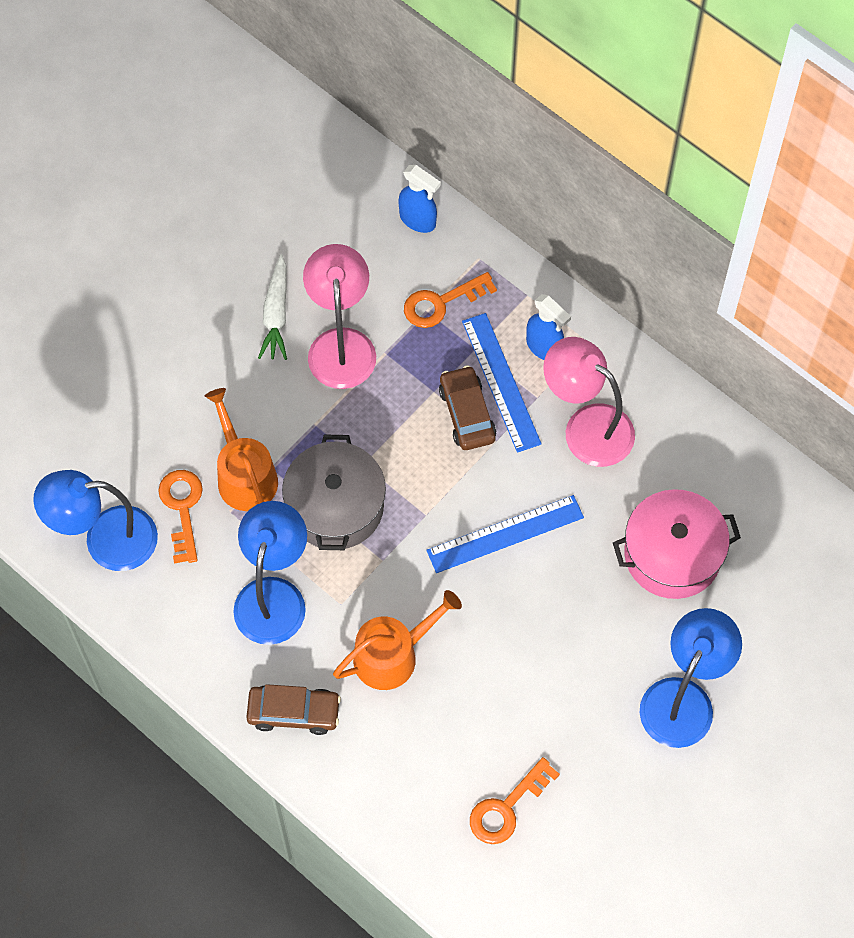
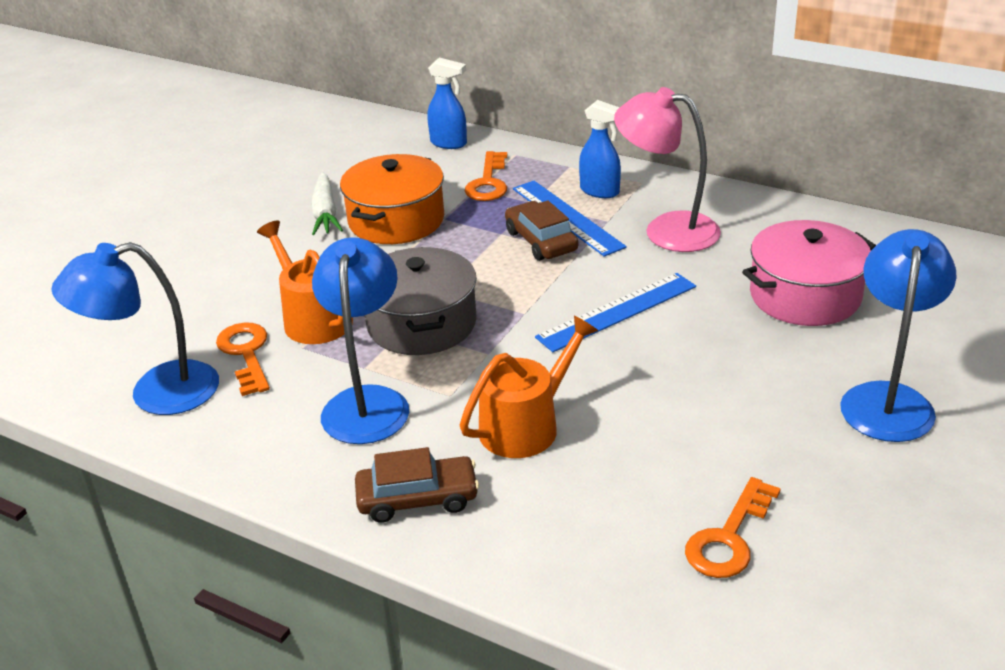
camera: 10 degrees left, 30 degrees down
pink lamp [303,244,376,389] -> orange pot [340,154,444,244]
orange key [404,272,497,328] -> orange key turned 45 degrees counterclockwise [465,151,507,201]

